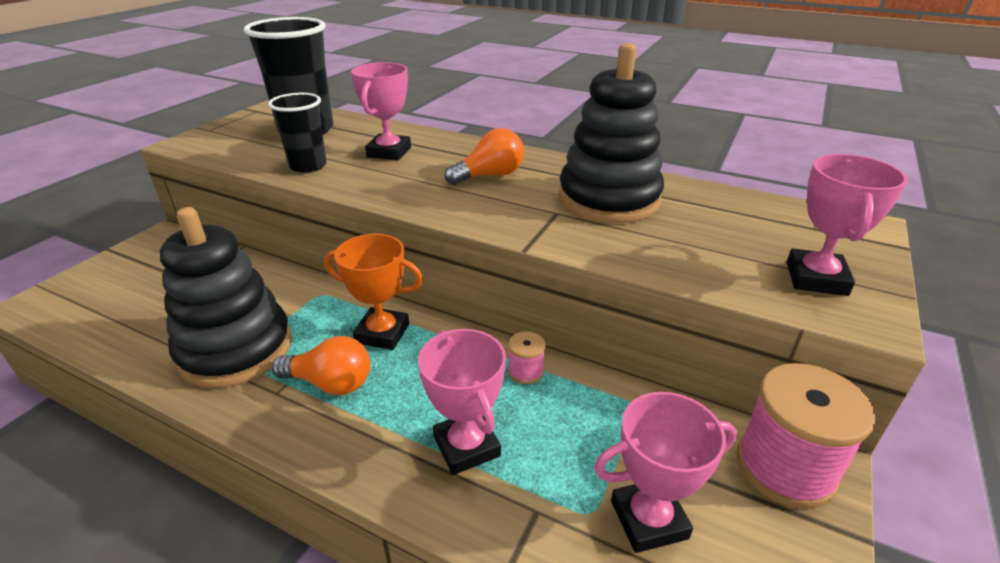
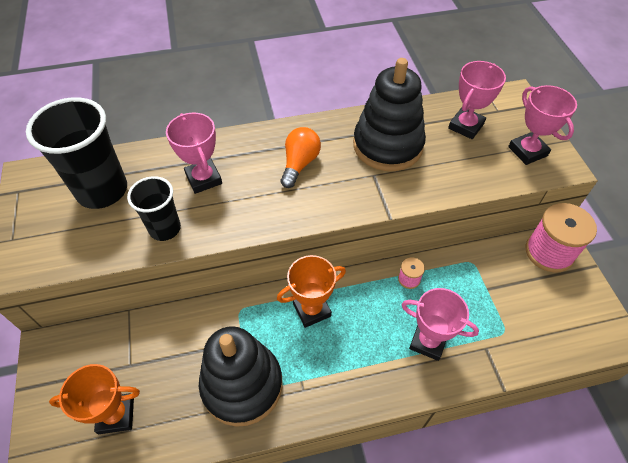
camera: 40 degrees left, 20 degrees up
orange light bulb [272,336,370,395] -> none
pink trophy [594,392,737,553] -> pink trophy moved to [448,61,506,139]
none -> orange trophy [49,364,140,434]

